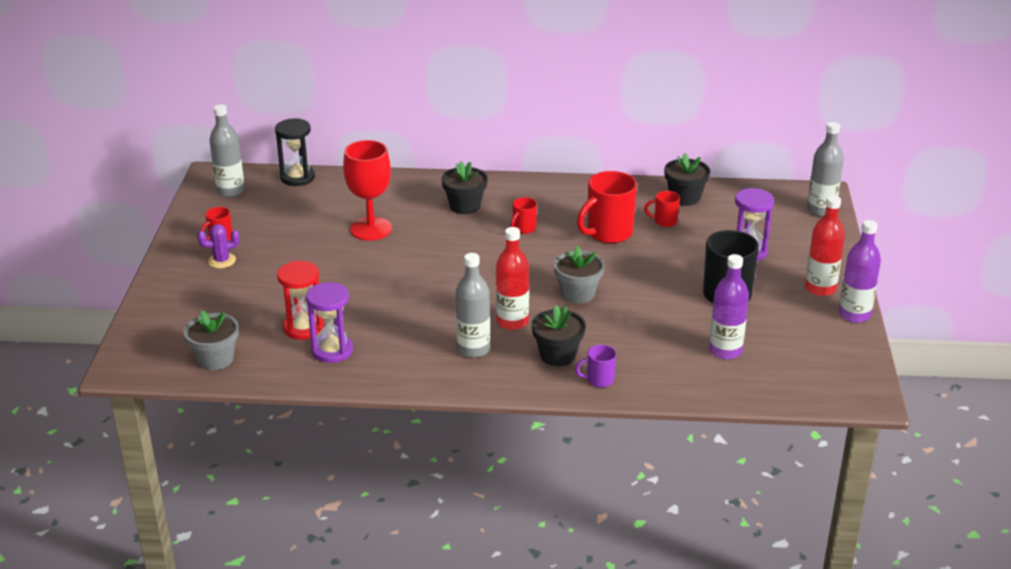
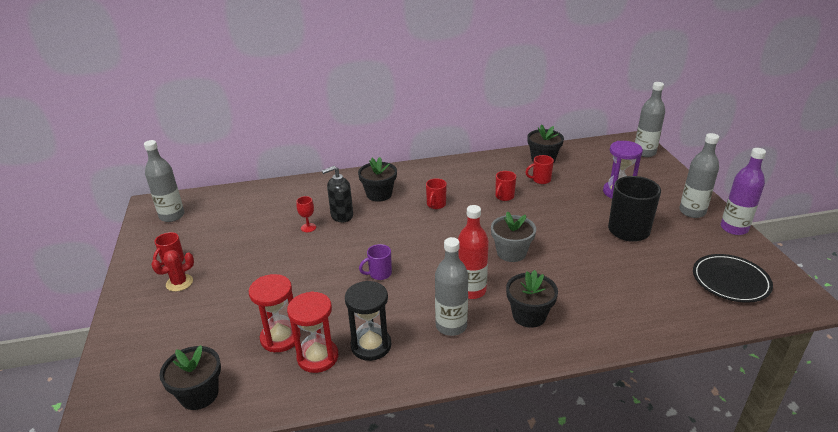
camera: 15 degrees left, 0 degrees up
grey flower pot [184,310,239,370] -> black flower pot [160,345,221,410]
purple cactus [197,224,240,268] -> red cactus [151,250,194,292]
black hourglass [275,118,315,186] -> black hourglass moved to [345,281,391,361]
purple hourglass [306,282,353,363] -> red hourglass [287,291,338,373]
red goblet [343,140,392,241] -> red goblet [296,196,316,232], size x0.42
purple mug [575,345,616,388] -> purple mug moved to [359,244,392,280]
red mug [577,171,637,243] -> red mug [495,171,516,201], size x0.51
purple bottle [709,254,749,360] -> none
red bottle [805,195,845,296] -> grey bottle [679,133,719,218]
none -> black soap dispenser [322,166,353,222]
none -> black plate [693,254,773,303]

